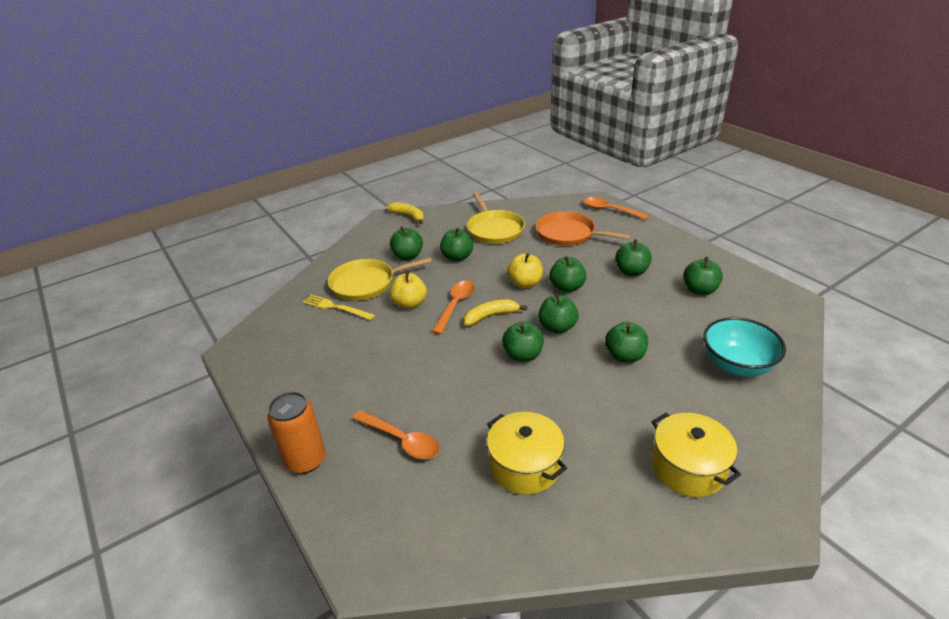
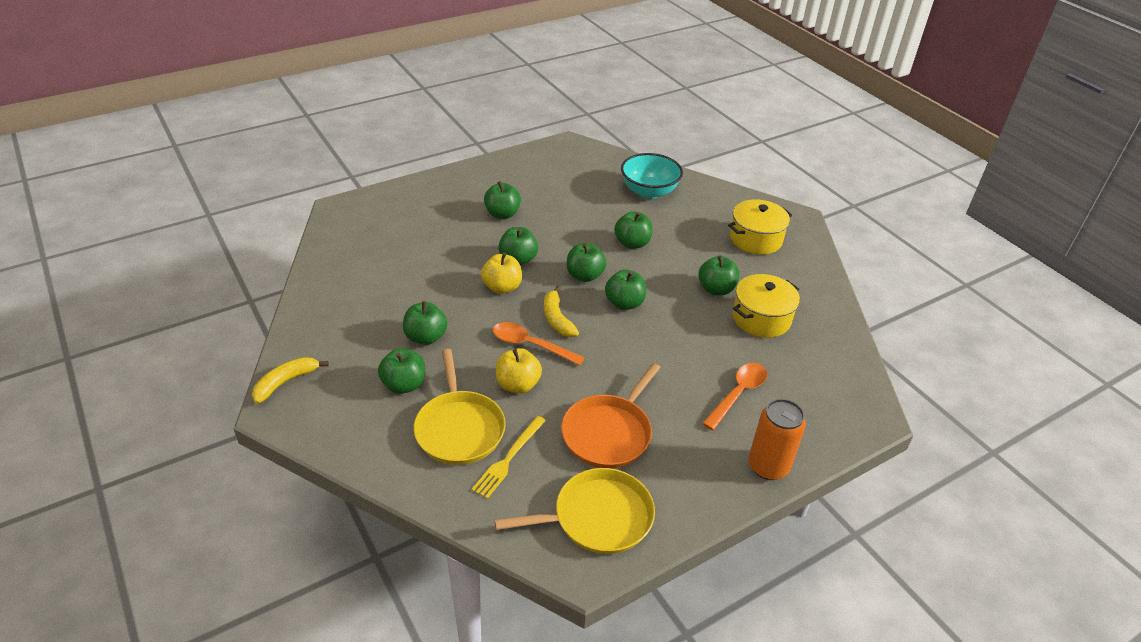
camera: 90 degrees left, 5 degrees up
yellow pan [467,192,525,244] -> yellow pan moved to [495,468,655,554]
orange pan [536,211,631,246] -> orange pan moved to [561,363,661,468]
orange spoon [583,197,649,220] -> none
green apple [683,257,723,295] -> green apple moved to [698,255,739,296]

